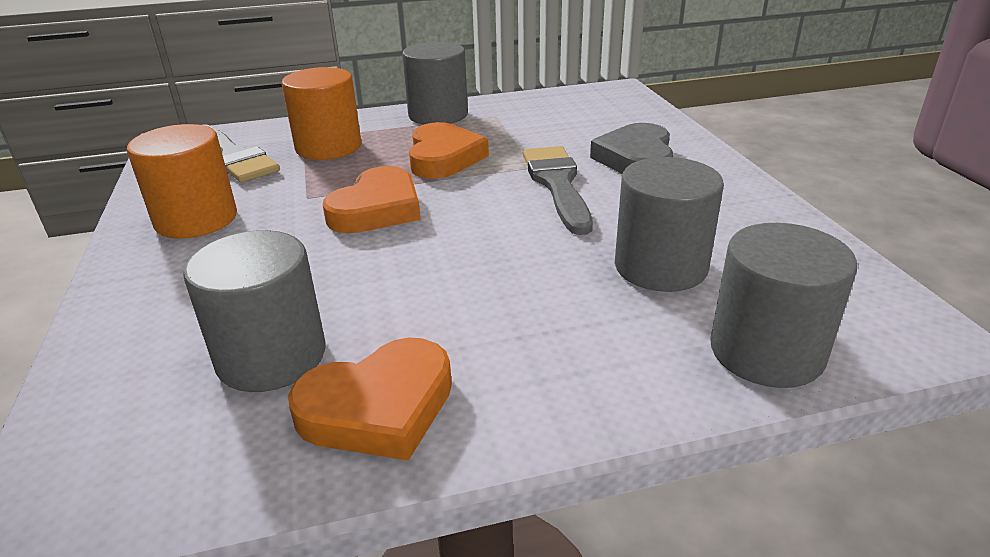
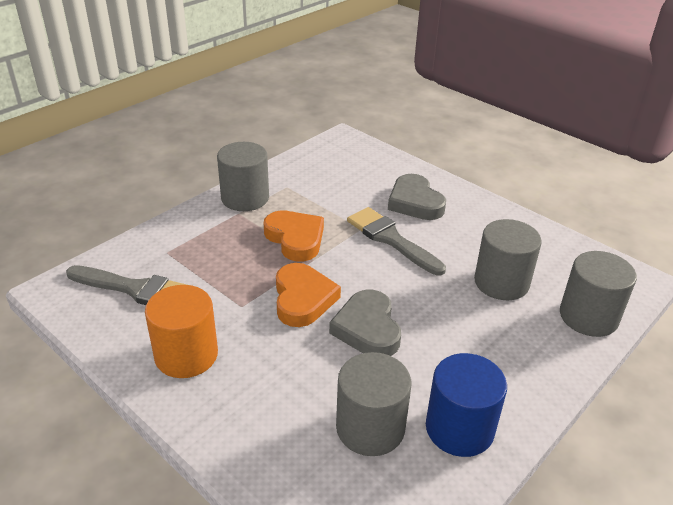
camera: 35 degrees left, 5 degrees up
orange cylinder [281,67,361,160] -> none
orange heart [288,338,452,461] -> blue cylinder [426,353,507,457]
none -> grey heart [329,290,401,356]

